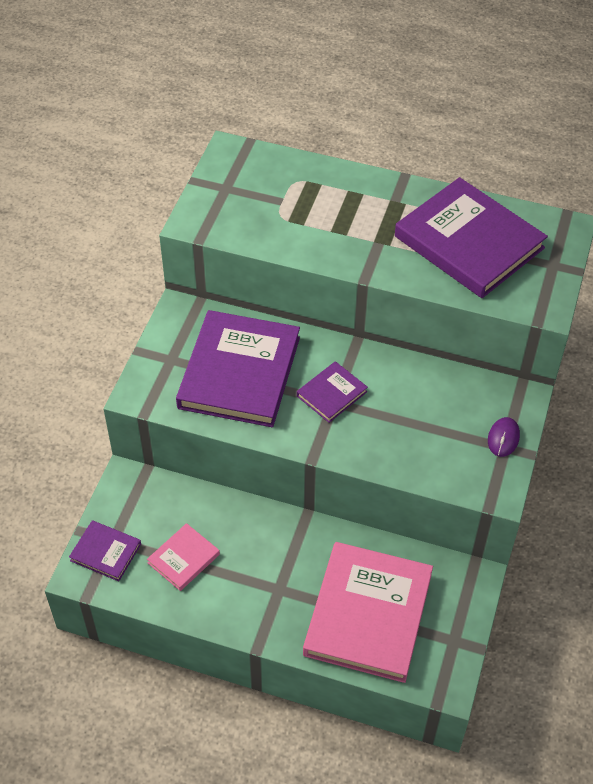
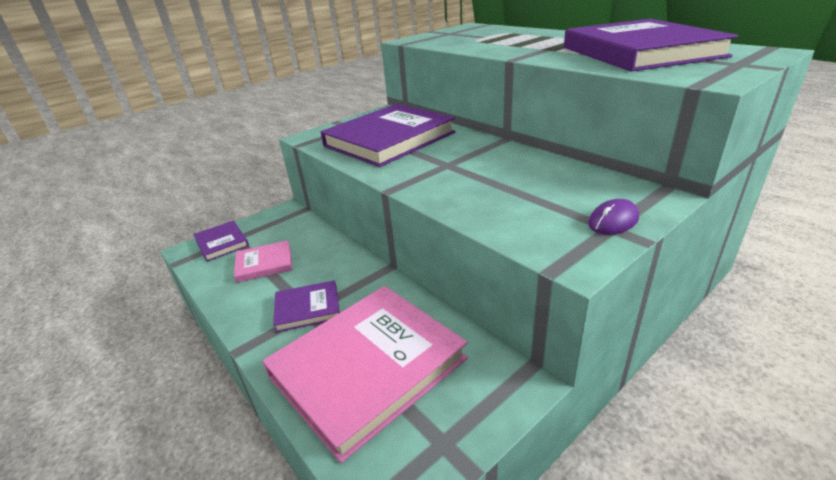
camera: 35 degrees right, 20 degrees down
purple book [297,361,368,423] -> purple book moved to [273,280,340,333]

